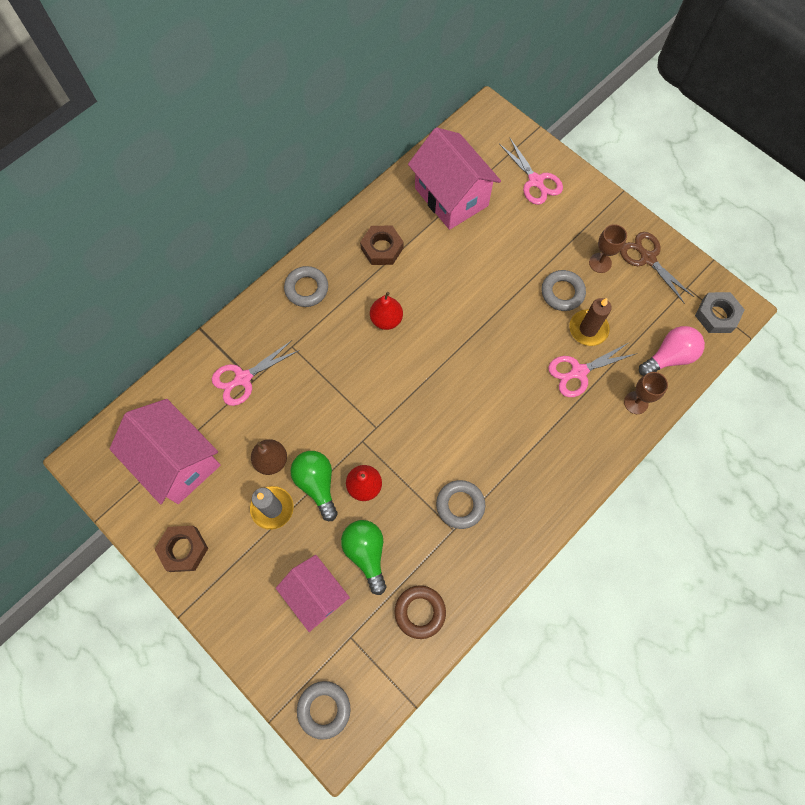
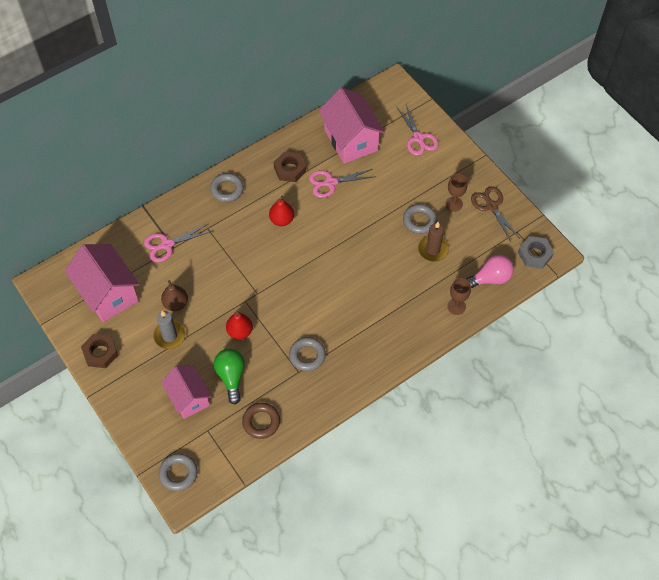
camera: 10 degrees right, 10 degrees down
green light bulb [290,451,338,521] -> none
pink scissors [548,343,635,397] -> pink scissors moved to [309,169,373,198]

